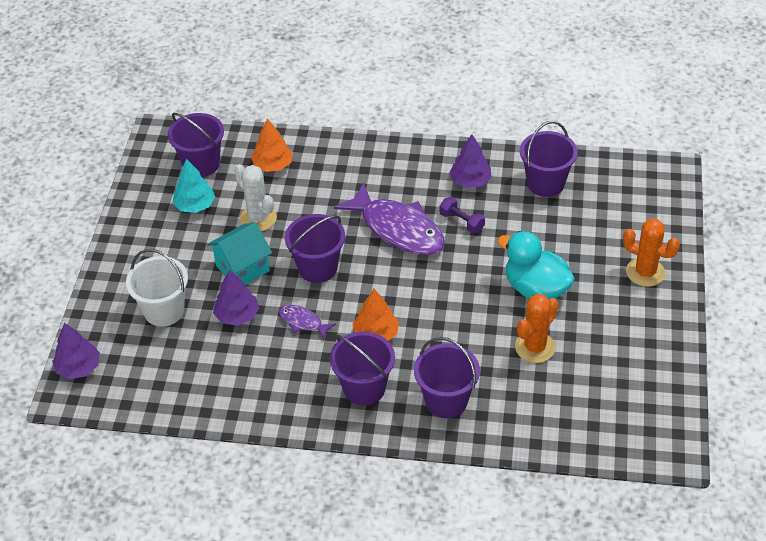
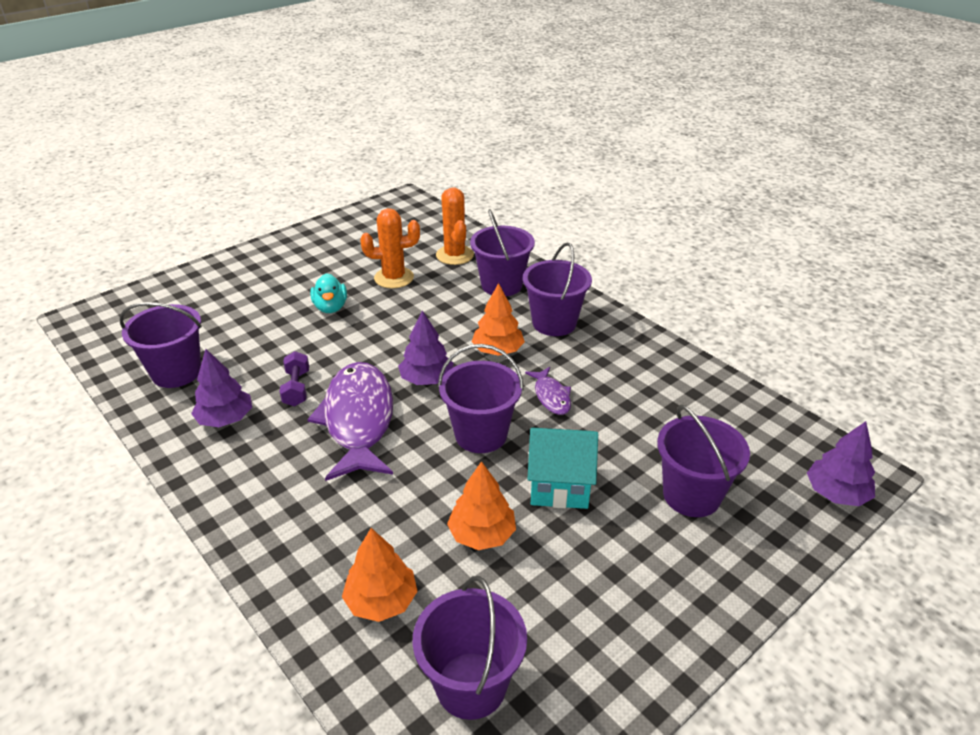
camera: 140 degrees left, 10 degrees down
white bucket [126,249,188,327] -> purple bucket [657,404,750,517]
turquoise tree [172,159,215,213] -> none
purple tree [213,270,259,326] -> purple tree moved to [398,310,454,385]
white cactus [234,164,277,231] -> orange tree [447,461,516,550]
turquoise duck [497,231,575,300] -> turquoise duck [310,273,347,313], size x0.60
orange cactus [623,219,680,287] -> orange cactus moved to [436,188,474,265]

